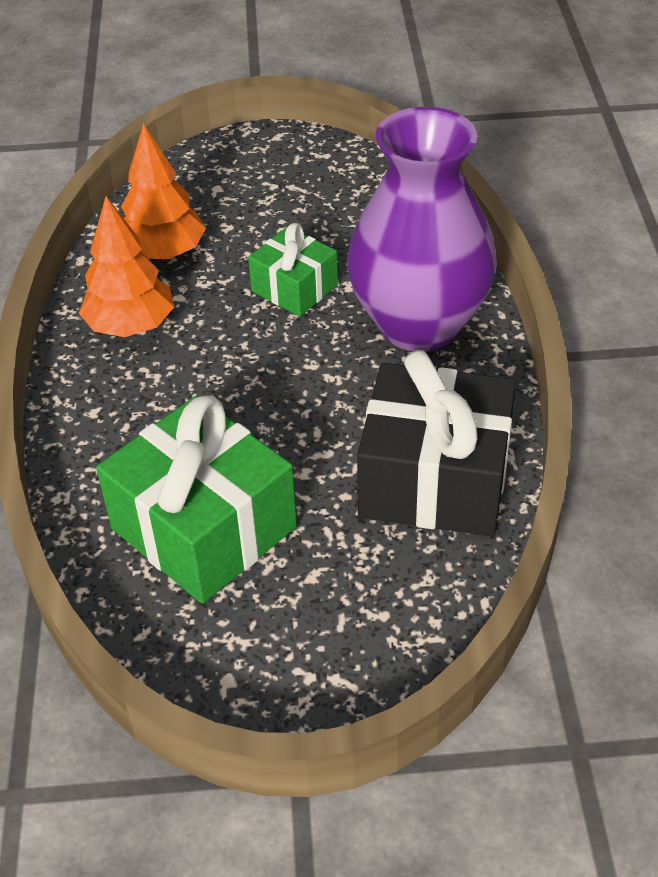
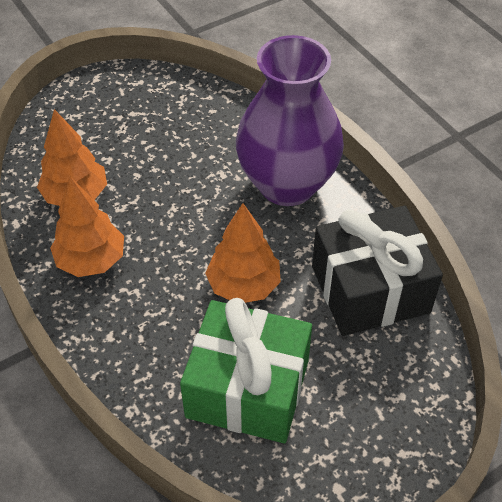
camera: 30 degrees left, 5 degrees up
green gift [248,223,338,317] -> none
none -> orange tree [205,203,281,303]

